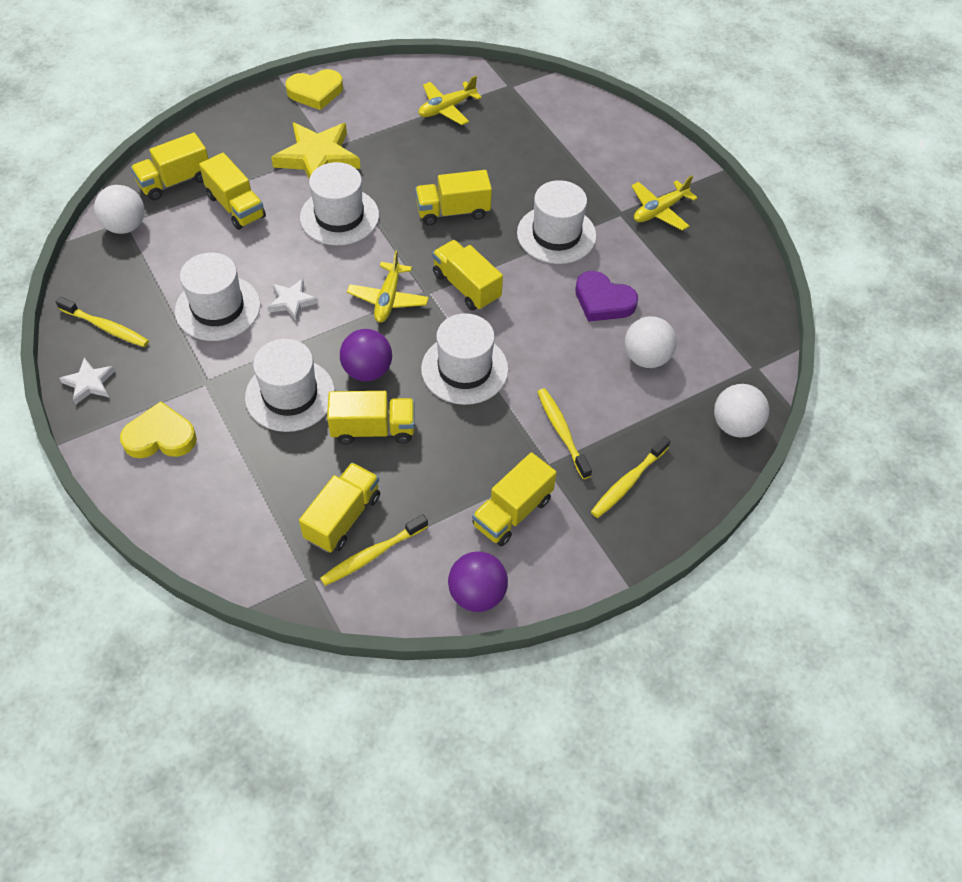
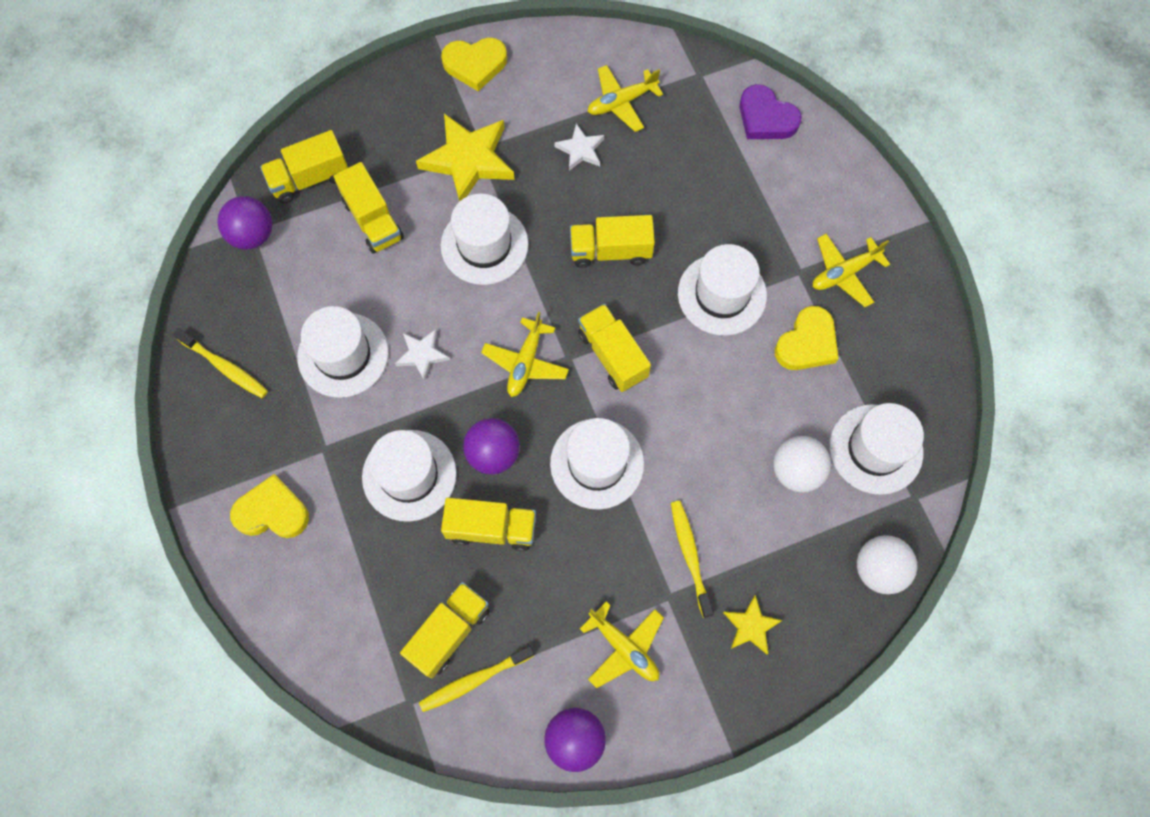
camera: 10 degrees right, 15 degrees up
white star [59,358,115,405] -> white star moved to [554,123,604,171]
white ball [94,185,145,234] -> purple ball [218,196,272,250]
yellow truck [472,452,557,546] -> yellow plane [580,601,664,688]
purple heart [575,271,638,322] -> purple heart moved to [740,84,802,139]
yellow toothbrush [591,436,670,518] -> yellow star [723,595,783,654]
none -> yellow heart [775,306,839,370]
none -> white hat [829,403,924,495]

